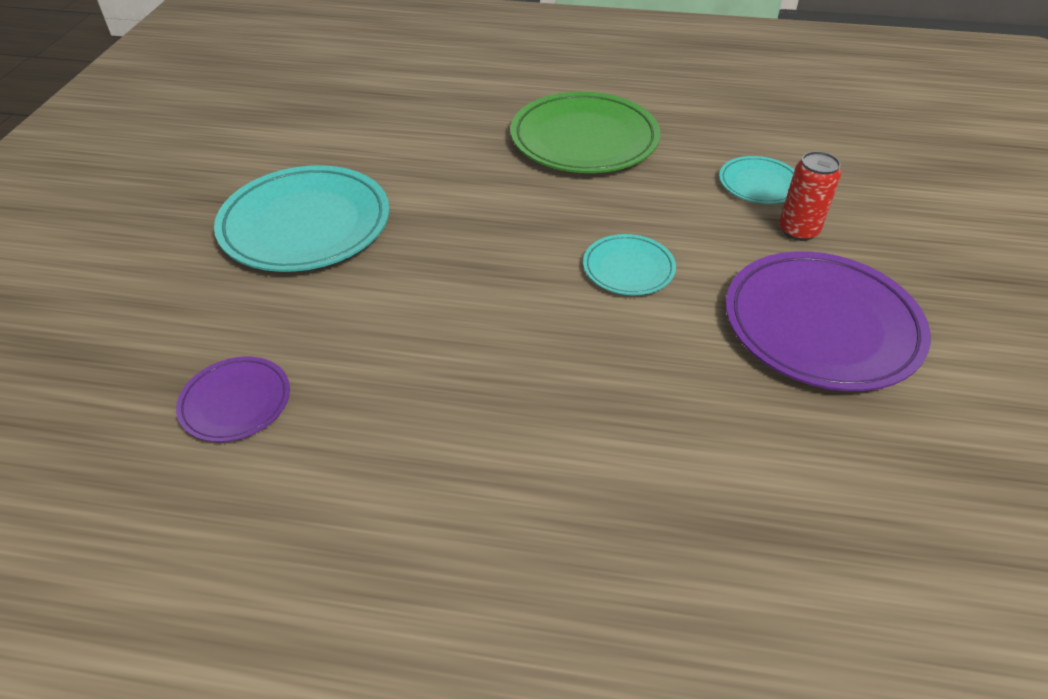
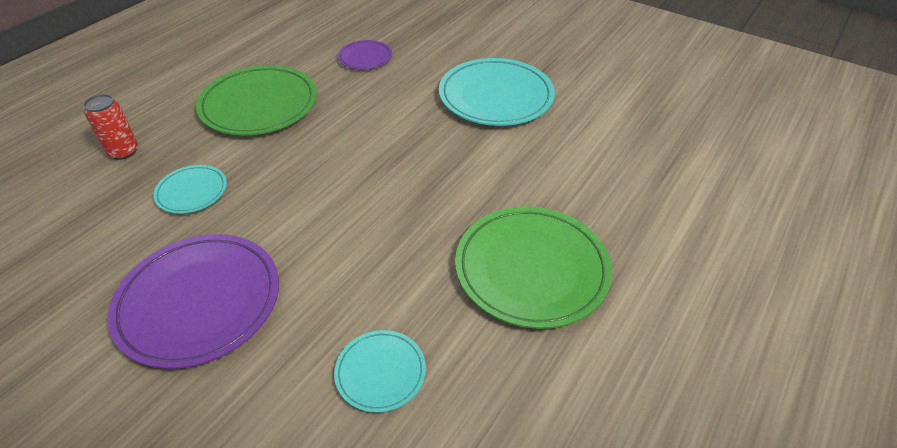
camera: 115 degrees right, 0 degrees up
turquoise plate [583,234,676,295] -> turquoise plate moved to [153,165,227,214]
red can [779,151,841,241] -> red can moved to [83,94,138,160]
none -> green plate [196,65,317,136]

